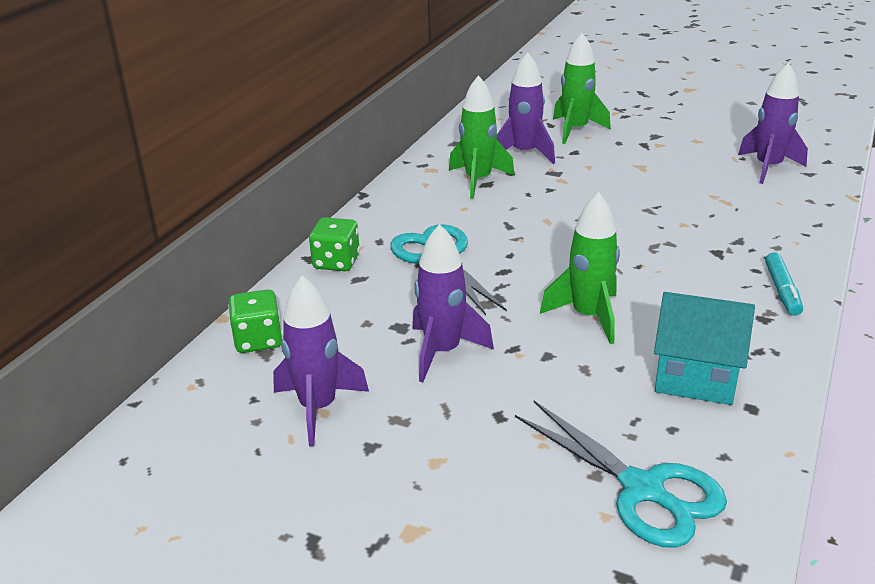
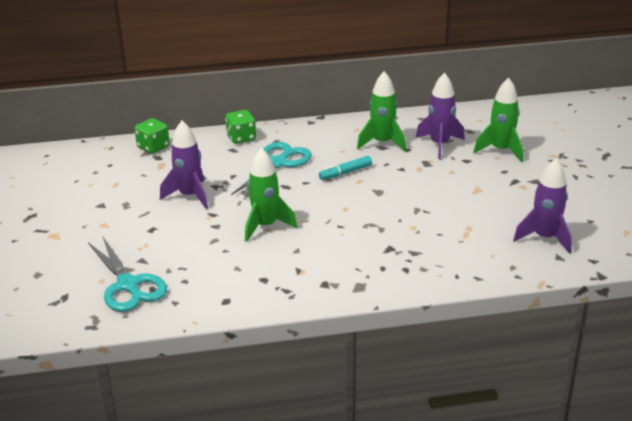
camera: 55 degrees right, 0 degrees up
purple rocket [273,276,369,446] -> none
turquoise scissors [515,401,727,548] -> turquoise scissors turned 45 degrees counterclockwise [88,237,167,312]
turquoise house [654,292,755,405] -> none
turquoise marker [765,252,803,316] -> turquoise marker moved to [319,156,372,180]

